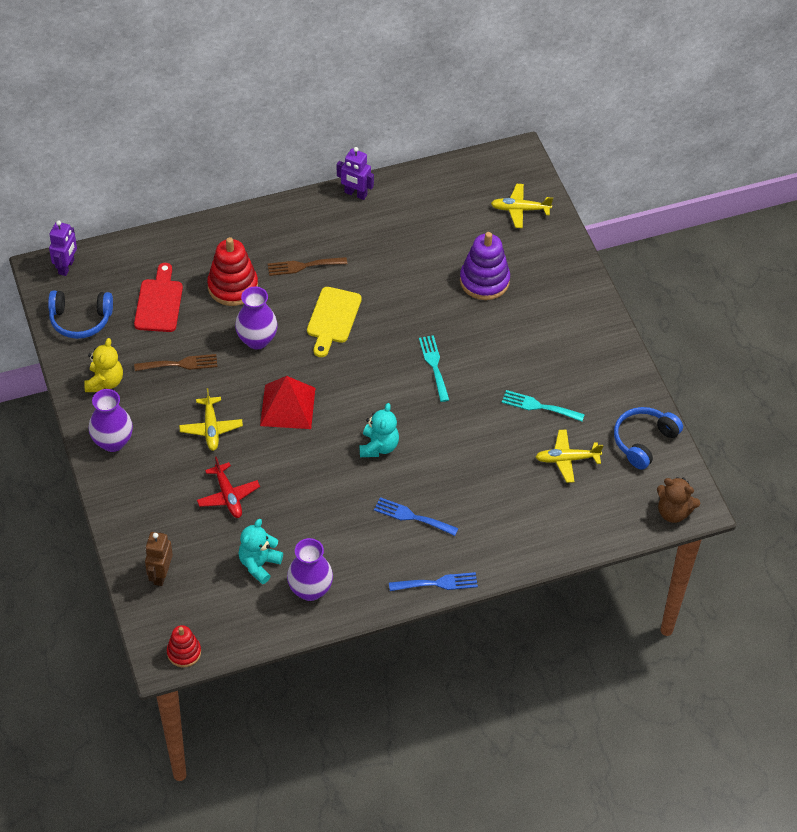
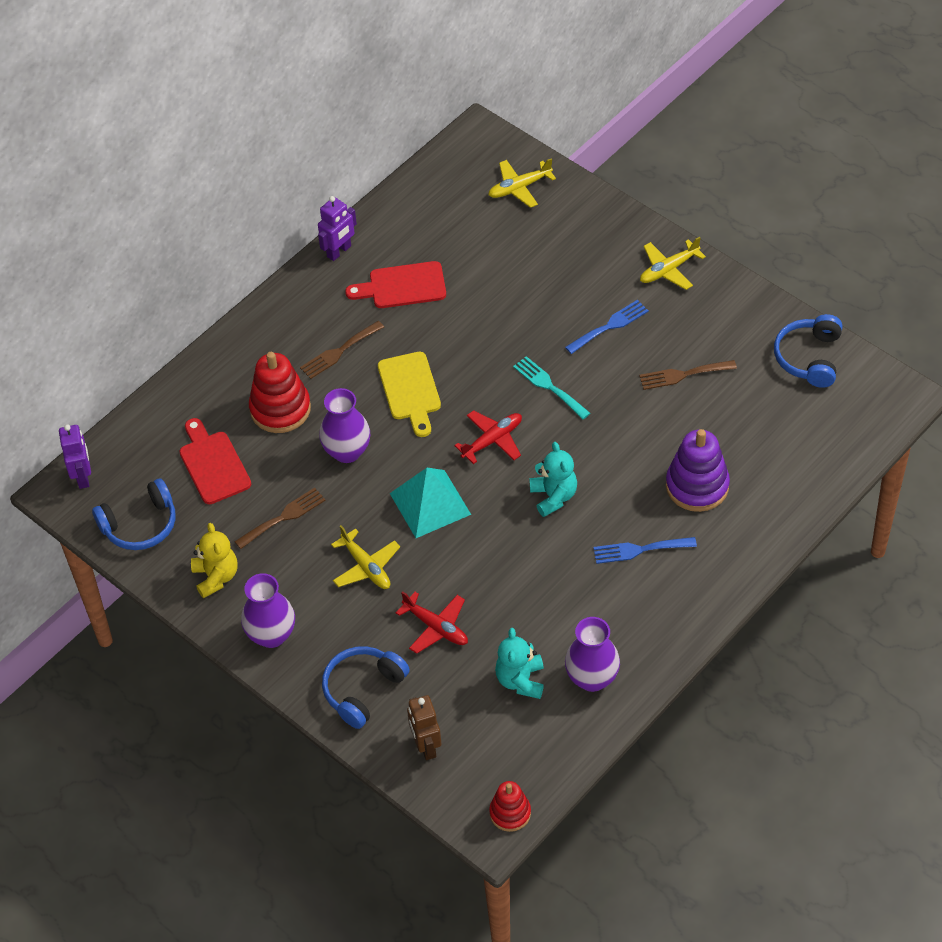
camera: 25 degrees left, 0 degrees up
red pyramid [260,376,315,429] -> turquoise pyramid [390,468,471,538]
purple robot [337,147,374,200] -> purple robot turned 45 degrees counterclockwise [318,196,357,261]
blue fork [389,572,478,591] -> blue fork moved to [565,300,649,354]
purple stacking toy [460,232,510,300] -> purple stacking toy moved to [666,429,730,512]
turquoise fork [502,390,585,422] -> brown fork [639,360,737,390]
yellow plane [536,429,603,483] -> yellow plane moved to [640,236,706,290]
brown teddy bear [657,477,700,523] -> none
none -> blue headphones [322,646,410,729]
none -> red cutting board [345,261,446,308]
none -> red plane [454,410,522,464]

